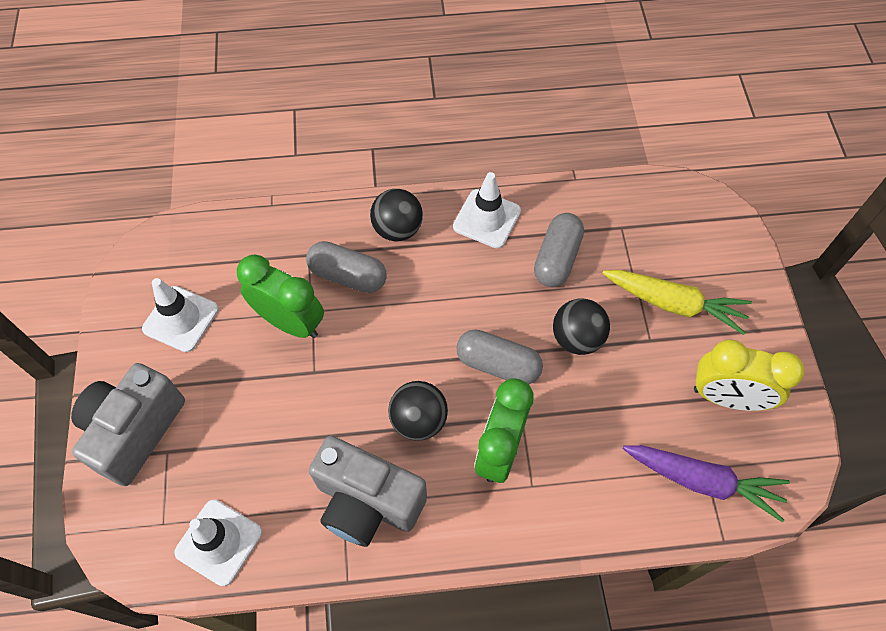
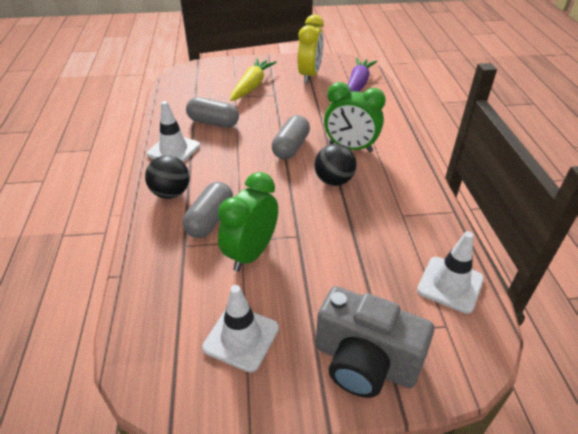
camera: 90 degrees left, 20 degrees down
grey camera [309,436,427,547] -> none
black ball [553,299,610,355] -> none

